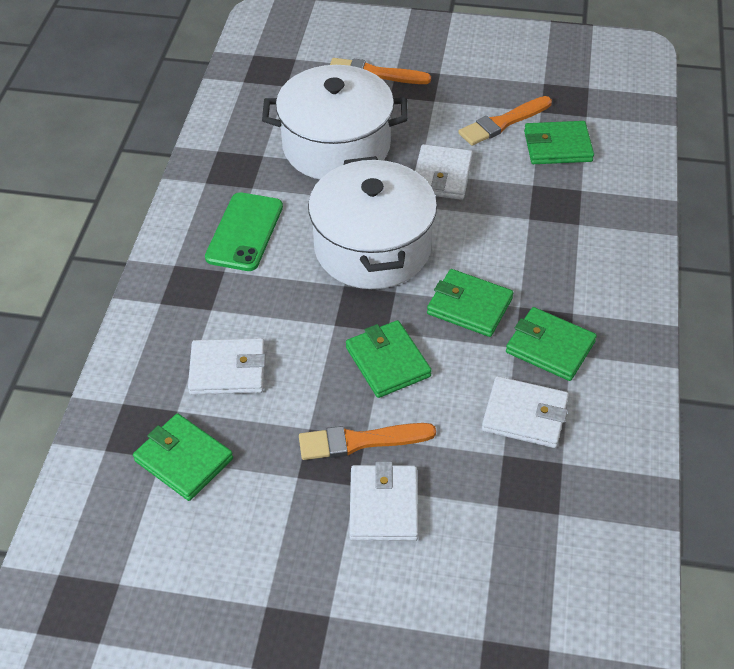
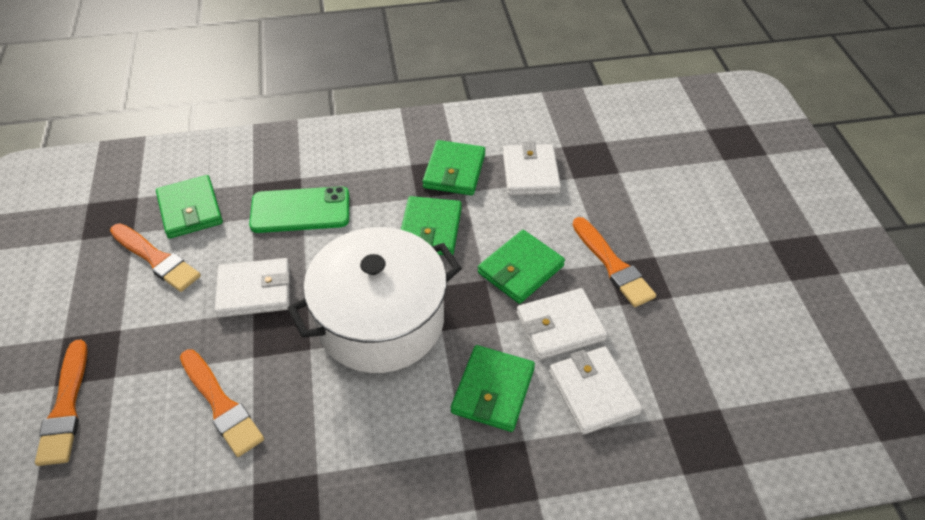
camera: 110 degrees left, 0 degrees up
green wallet [133,413,233,501] -> green wallet moved to [451,345,535,432]
green phone [205,192,283,271] -> green phone moved to [249,186,349,233]
white pot [262,65,408,179] -> orange brush [180,350,264,457]
white wallet [349,462,418,541] -> white wallet moved to [517,288,607,360]

